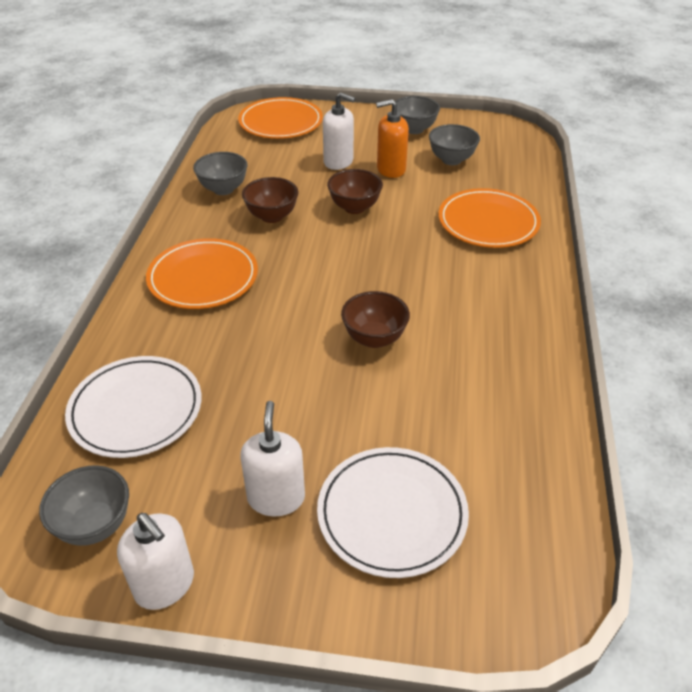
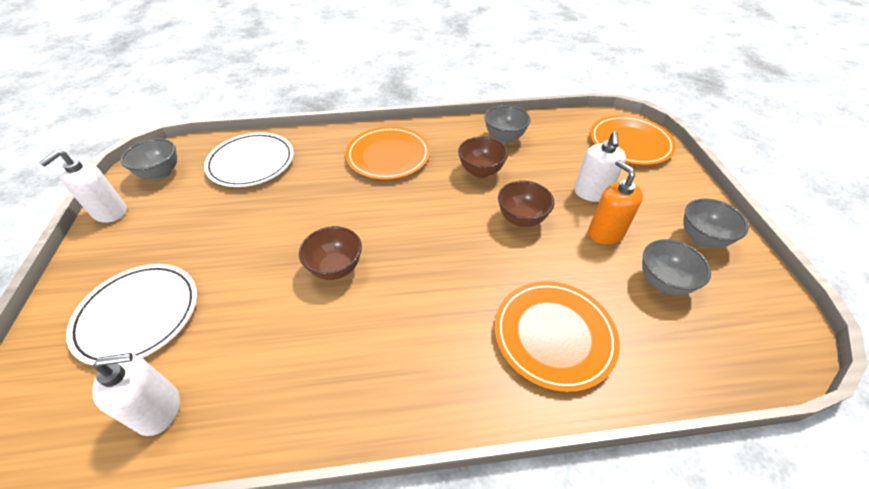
camera: 75 degrees right, 5 degrees up
white soap dispenser [240,401,305,516] -> white soap dispenser moved to [92,353,180,436]

